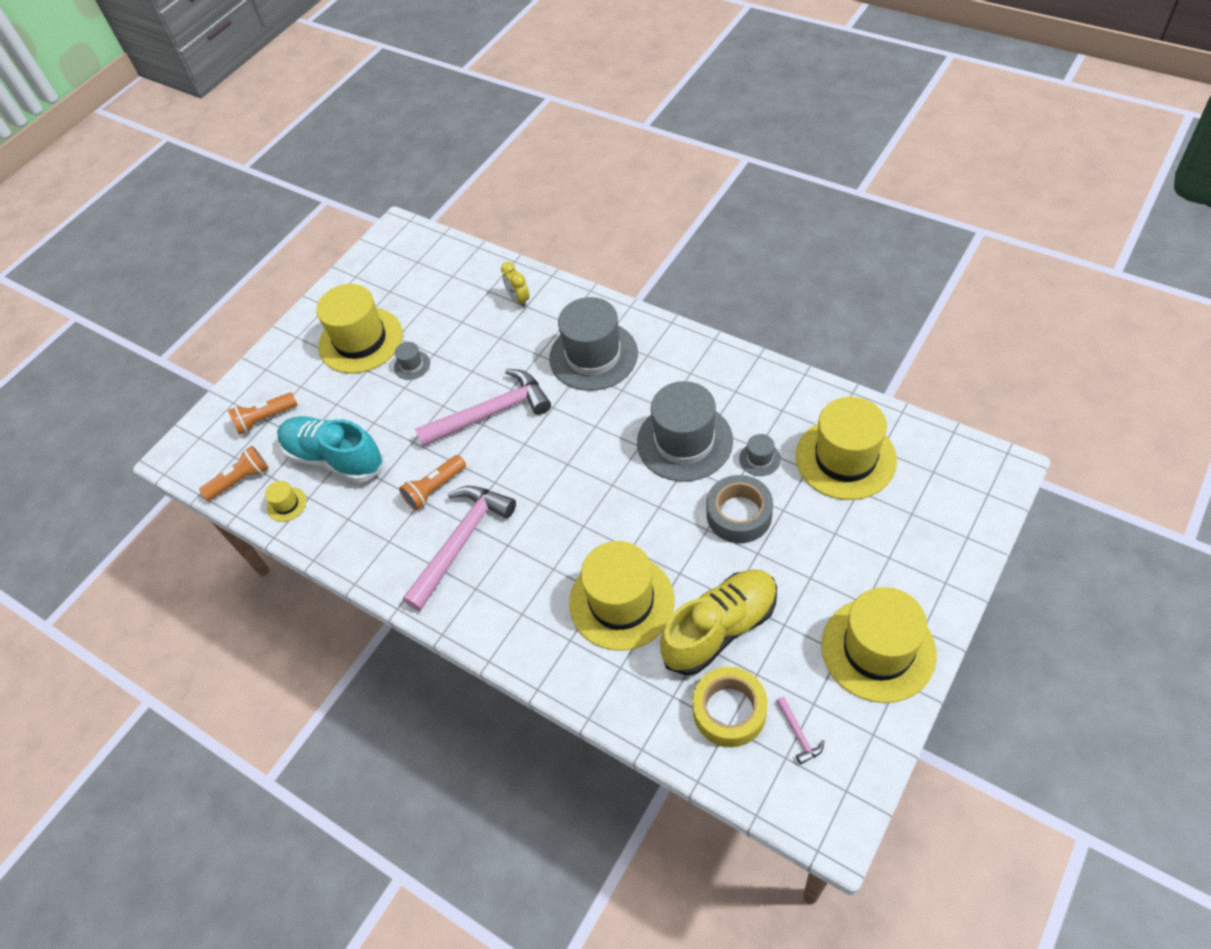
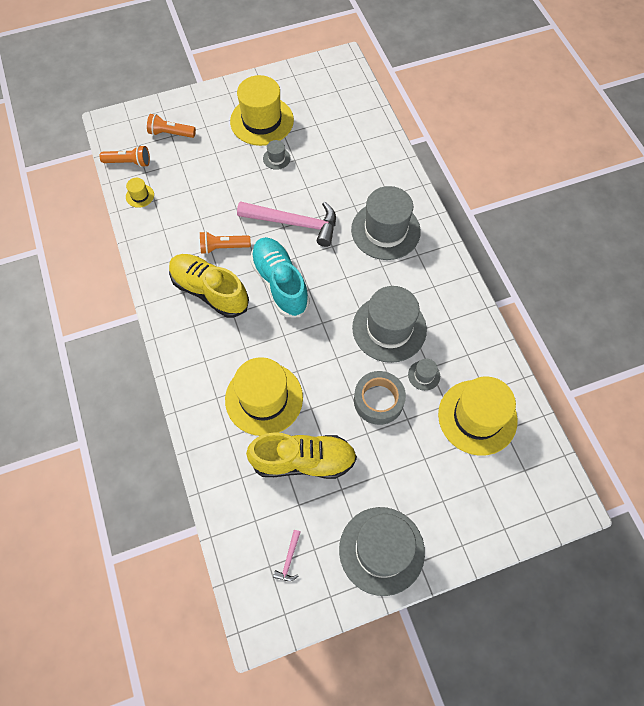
camera: 30 degrees right, 10 degrees up
turquoise shoe [277,416,384,483] -> turquoise shoe moved to [250,237,310,317]
pink hammer [403,486,516,611] -> yellow shoe [169,254,249,318]
yellow clock [501,262,530,308] -> none
yellow tape [692,667,768,747] -> none
yellow hat [821,587,937,703] -> grey hat [339,507,425,596]

